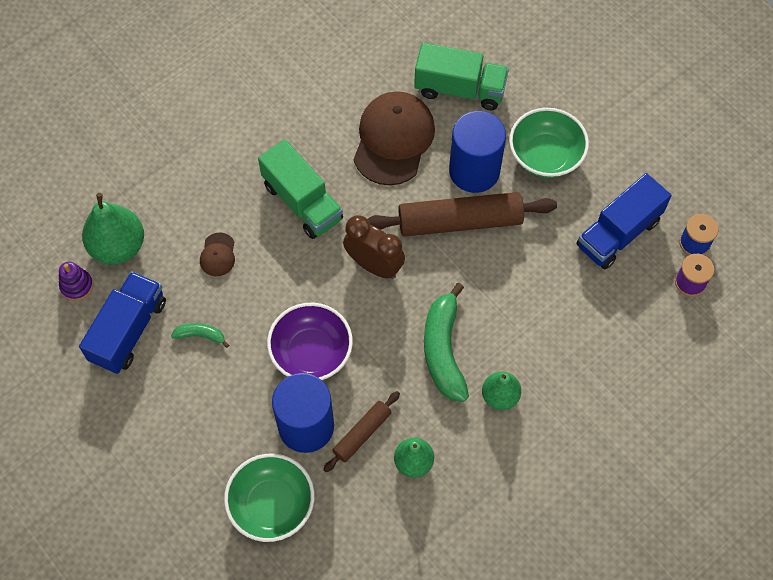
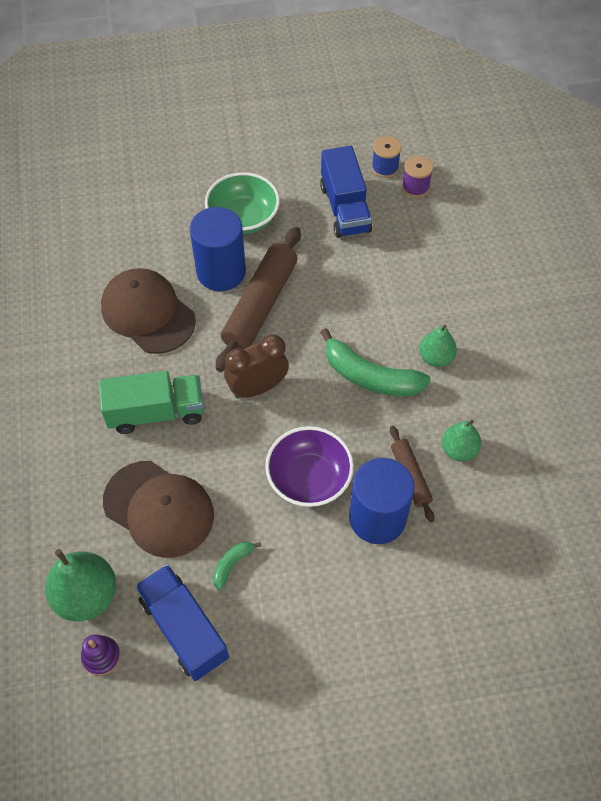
camera: 60 degrees left, 5 degrees down
brown cap [200,233,235,276] -> brown cap [103,461,214,558], size x2.27
green bowl [224,454,314,542] -> none
green truck [414,43,509,110] -> none

